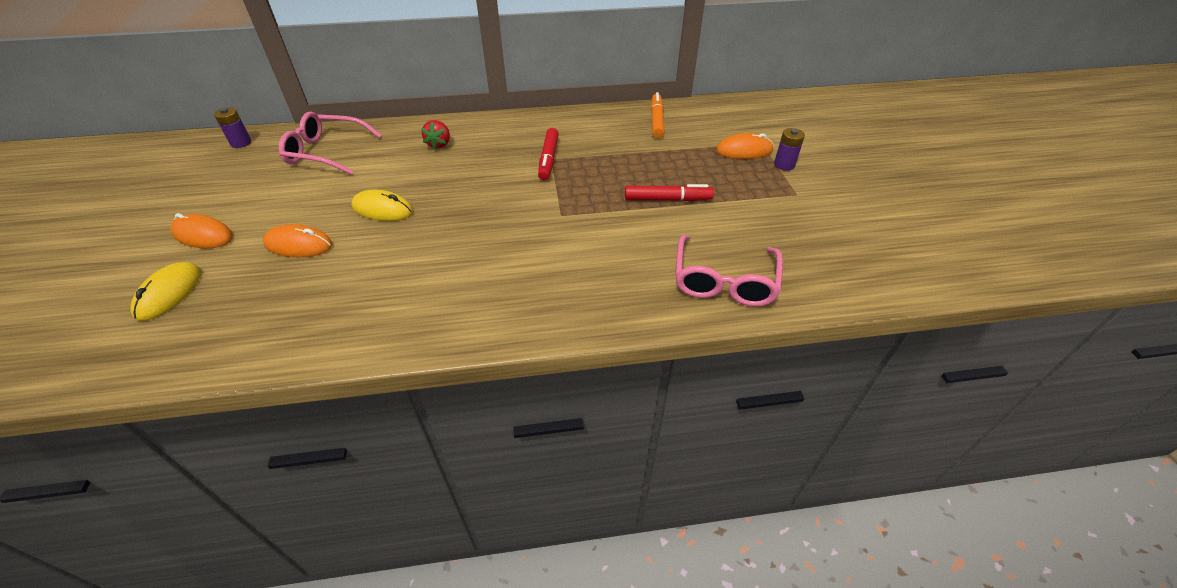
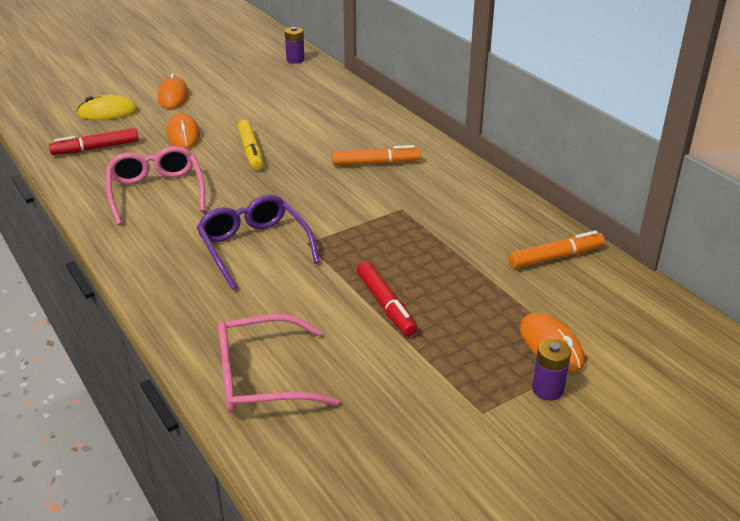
camera: 65 degrees right, 10 degrees down
pink glasses [279,112,382,175] -> pink glasses moved to [106,146,205,225]
yellow mouse [351,189,413,221] -> yellow marker [238,120,263,170]
red strawberry [421,120,450,150] -> none
red marker [538,128,559,180] -> red marker moved to [49,128,139,155]
none -> purple glasses [196,194,320,290]
none -> orange marker [332,145,421,166]

